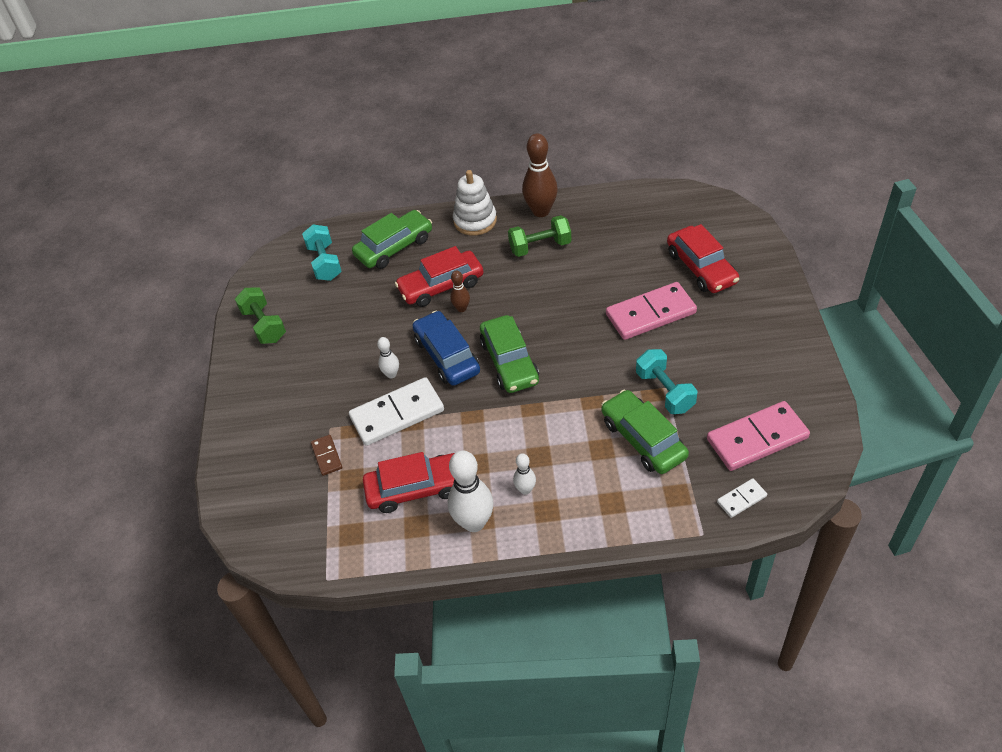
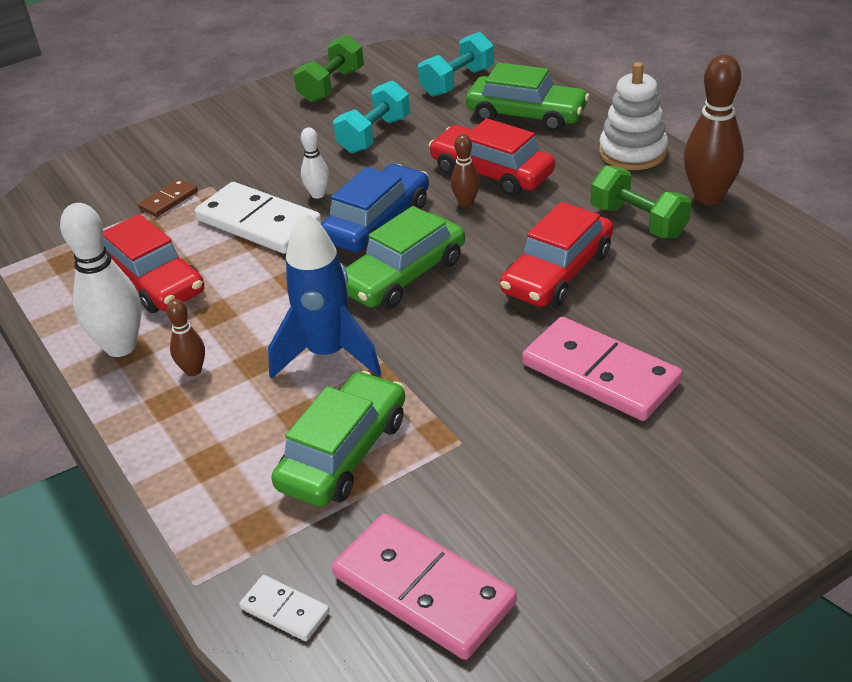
camera: 60 degrees right, 10 degrees down
white bowling pin [513,453,536,495] -> brown bowling pin [166,299,205,376]
turquoise dumbbell [636,349,697,414] -> turquoise dumbbell moved to [333,80,410,153]
red car [667,224,739,293] -> red car moved to [500,202,613,307]
none -> blue rocket [268,212,381,379]

